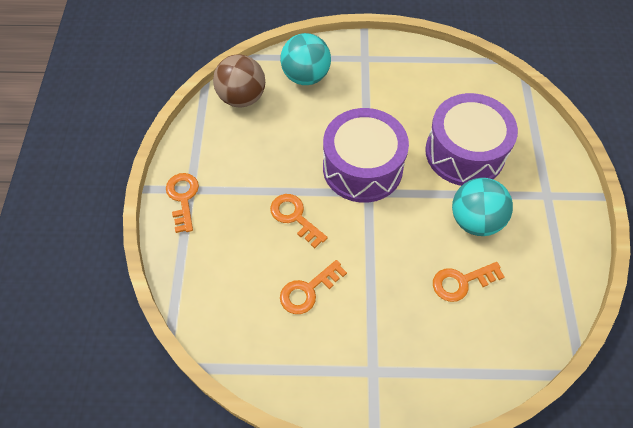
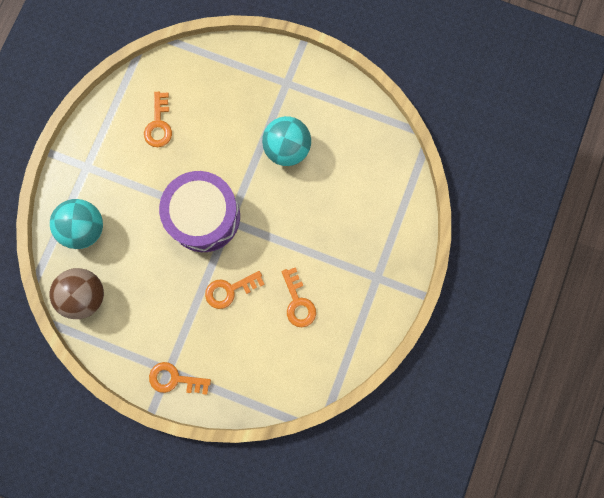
camera: 70 degrees left, 20 degrees up
purple drum [425,93,518,186] -> none
orange key [433,262,504,302] -> orange key moved to [144,92,172,147]

